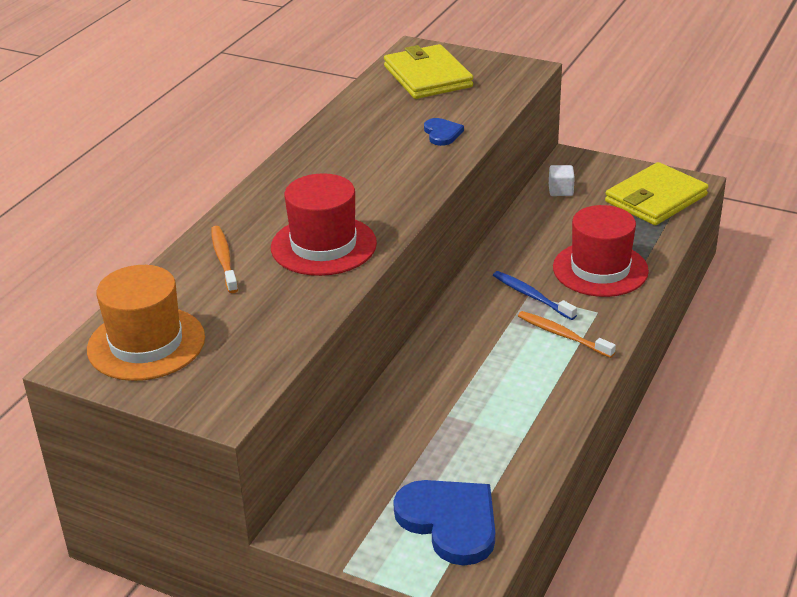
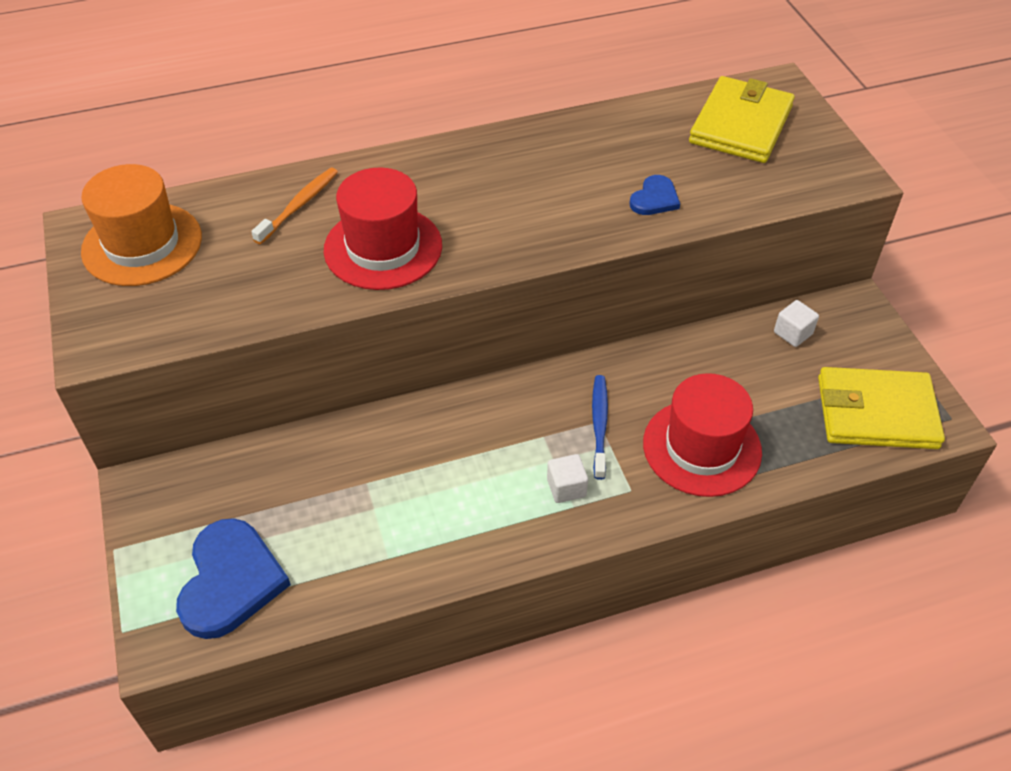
camera: 45 degrees right, 15 degrees up
orange toothbrush [518,311,616,358] -> white cube [547,454,588,503]

